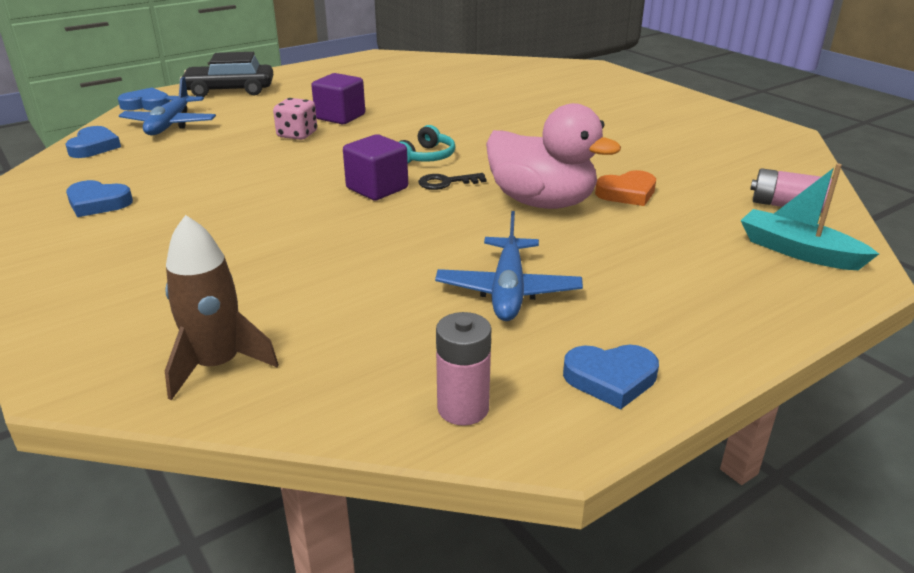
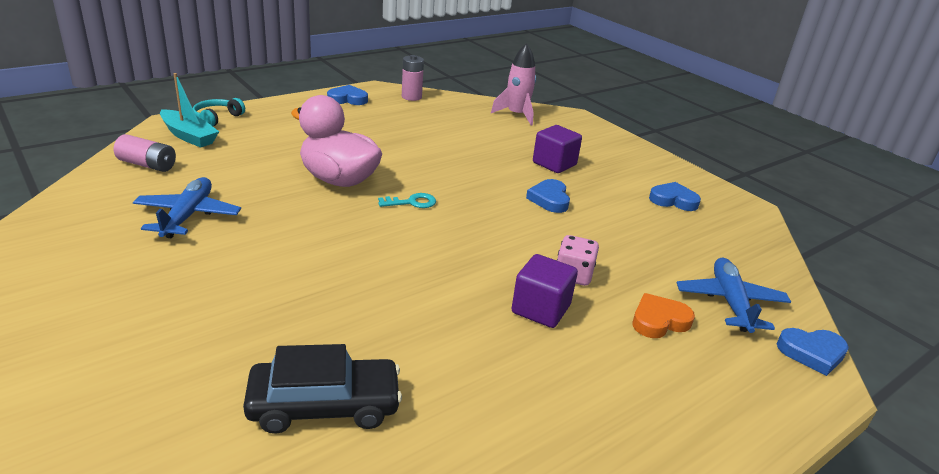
camera: 175 degrees right, 0 degrees up
blue heart [65,126,121,158] -> blue heart moved to [526,179,570,213]
brown rocket [165,215,279,400] -> pink rocket [491,43,536,126]
black car [180,52,273,97] -> black car moved to [243,344,402,434]
purple cube [343,134,408,201] -> purple cube moved to [533,125,582,173]
turquoise headphones [399,125,455,163] -> turquoise headphones moved to [193,98,245,126]
black key [418,173,487,190] -> turquoise key [378,193,436,208]
blue plane [435,211,583,321] -> blue plane moved to [133,177,241,239]
orange heart [595,170,656,206] -> orange heart moved to [633,293,695,338]

